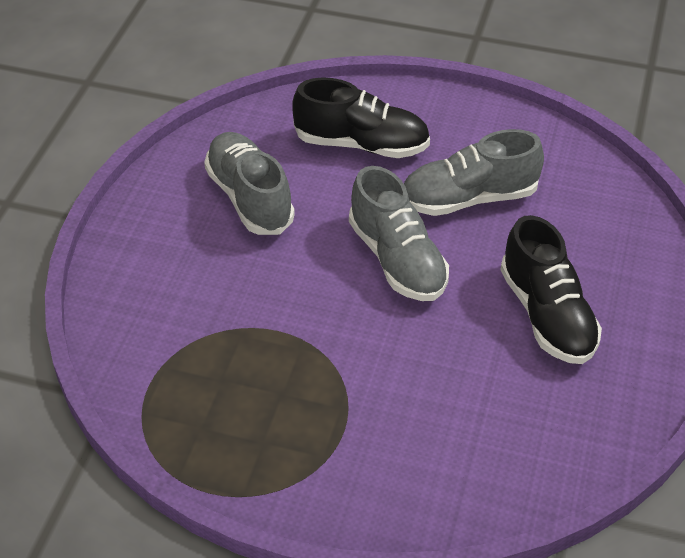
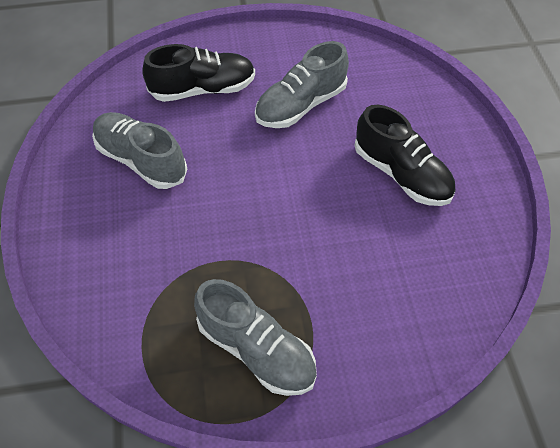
camera: 25 degrees left, 10 degrees up
grey shoe [349,166,449,301] -> grey shoe moved to [194,279,317,396]

